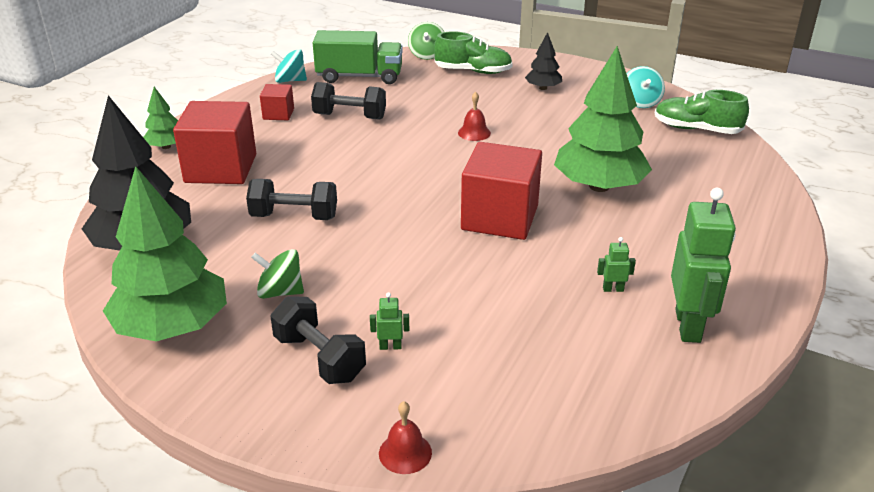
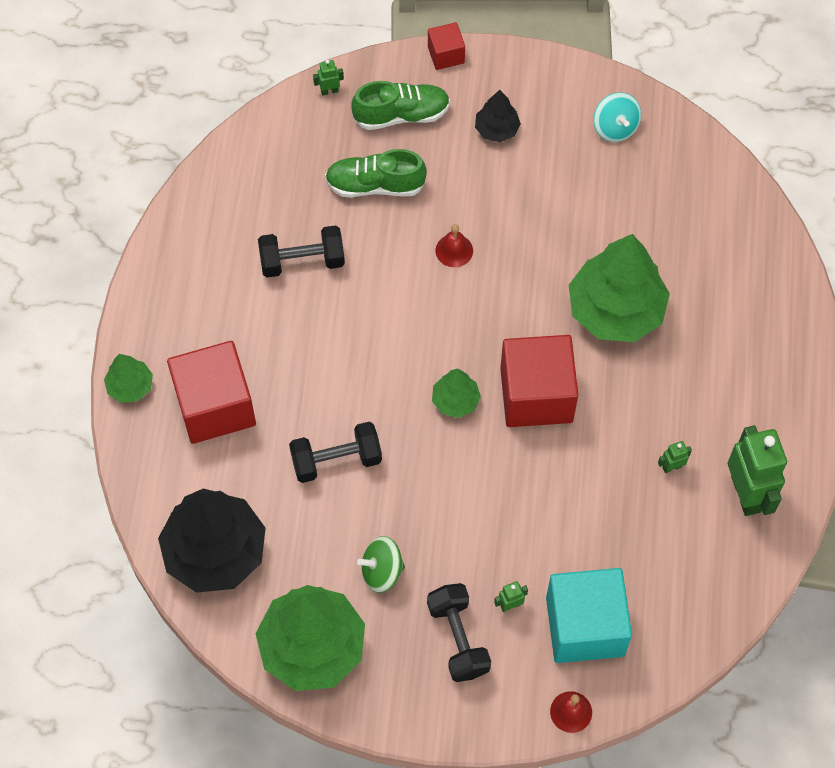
camera: 20 degrees left, 30 degrees up
red cube [260,84,294,120] -> red cube moved to [428,22,465,70]
black dumbbell [270,296,366,384] -> black dumbbell turned 45 degrees clockwise [427,583,491,682]
turquoise spinning top [271,49,307,83] -> none
green truck [313,30,403,84] -> none
green spinning top [408,22,444,60] -> green robot [313,60,344,96]
green shoe [655,90,749,134] -> green shoe moved to [325,149,427,197]
none -> green tree [432,369,481,418]
none -> turquoise cube [546,568,632,663]

